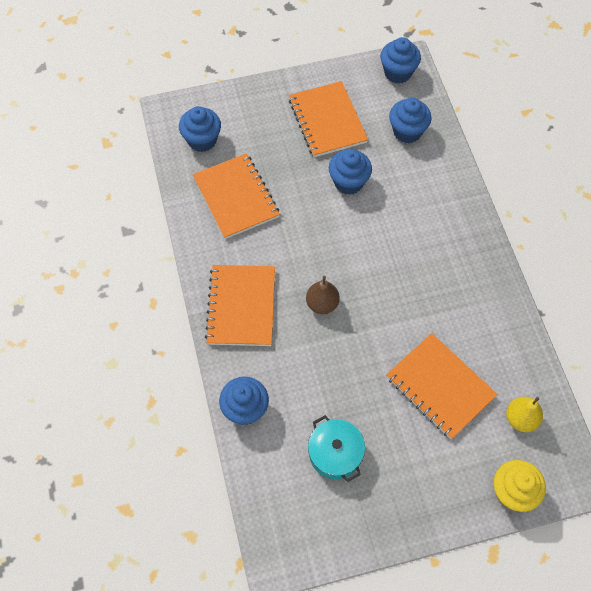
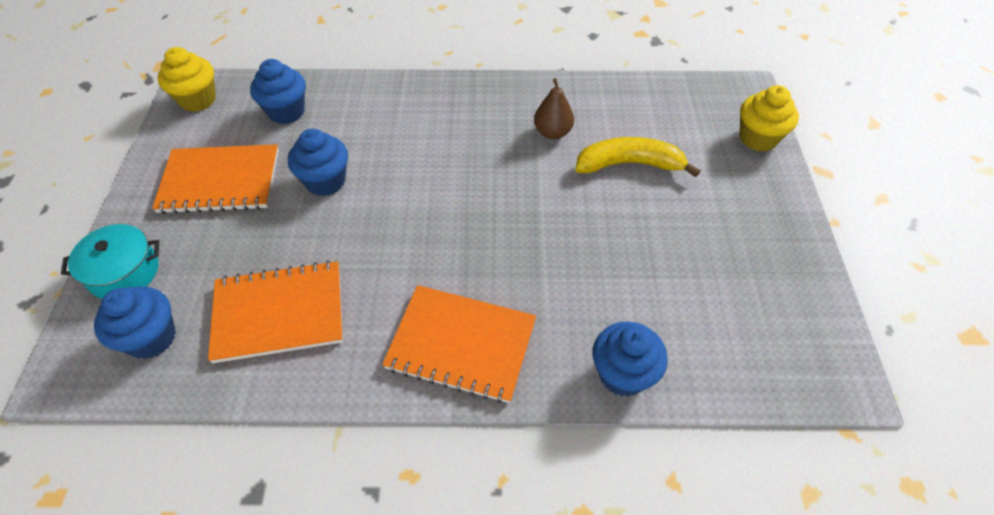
camera: 75 degrees left, 10 degrees down
brown pear [306,276,340,314] -> brown pear moved to [534,78,574,139]
turquoise pot [308,415,365,482] -> turquoise pot moved to [61,224,159,299]
blue cupcake [380,37,421,83] -> yellow cupcake [157,47,216,112]
orange notebook [386,333,498,439] -> yellow banana [576,137,700,177]
yellow pear [506,397,543,432] -> none

